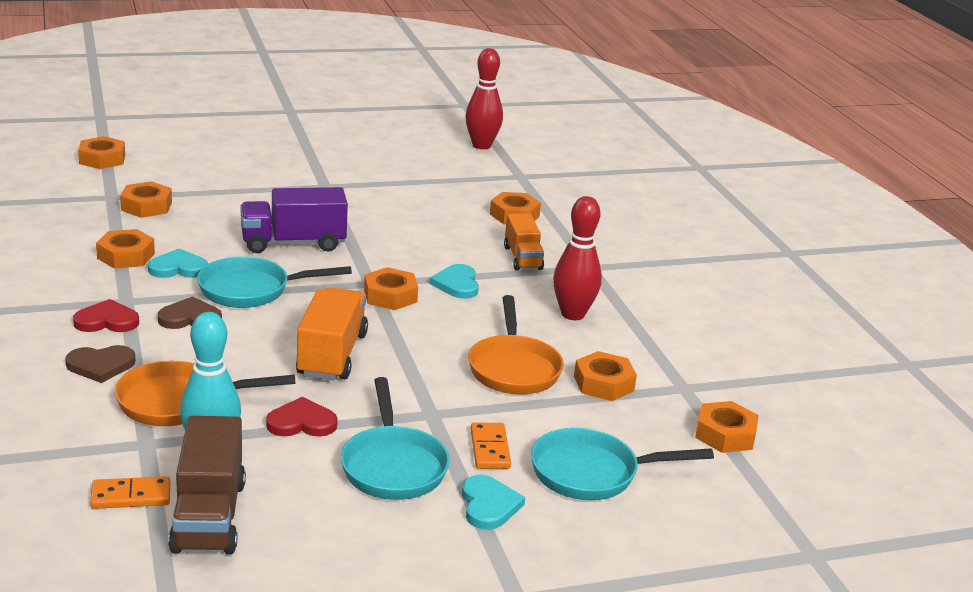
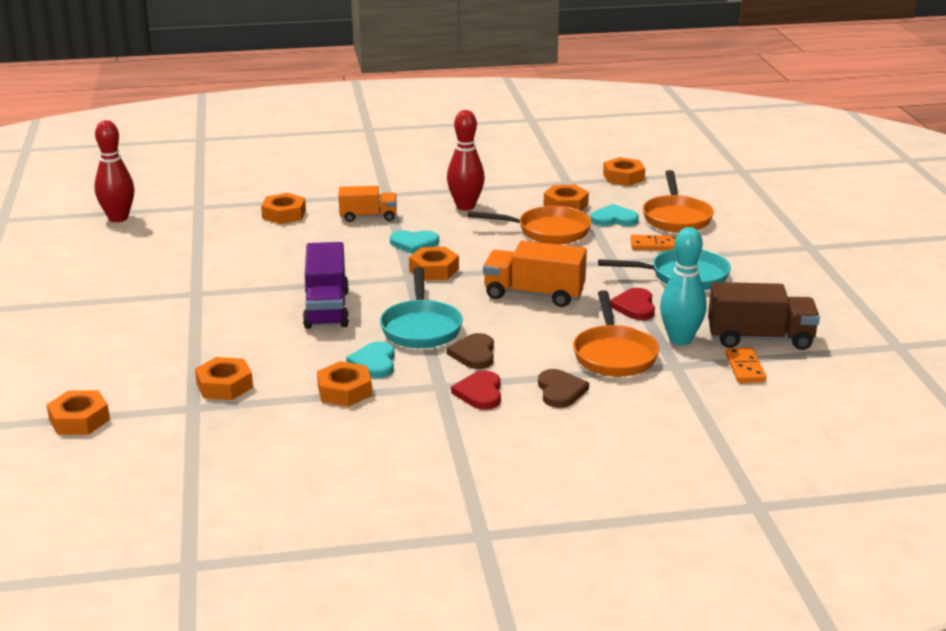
camera: 80 degrees left, 0 degrees up
turquoise heart [462,475,525,530] -> turquoise heart moved to [591,204,639,226]
turquoise pan [531,428,714,500] -> orange pan [643,170,714,233]

